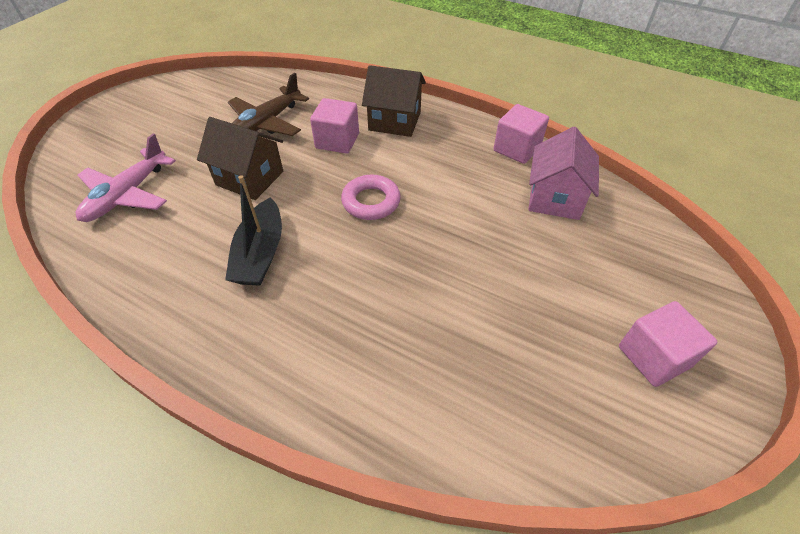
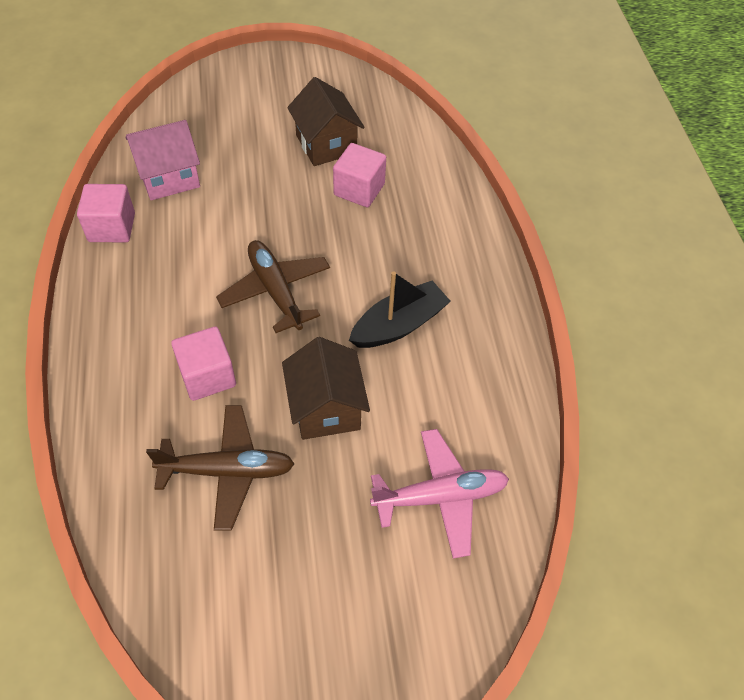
camera: 130 degrees left, 5 degrees up
pink ring [341,175,401,220] -> brown plane [216,240,330,333]
brown house [362,65,426,137] -> brown house moved to [287,77,365,166]
pink cube [619,301,717,387] -> pink cube moved to [333,143,386,207]

